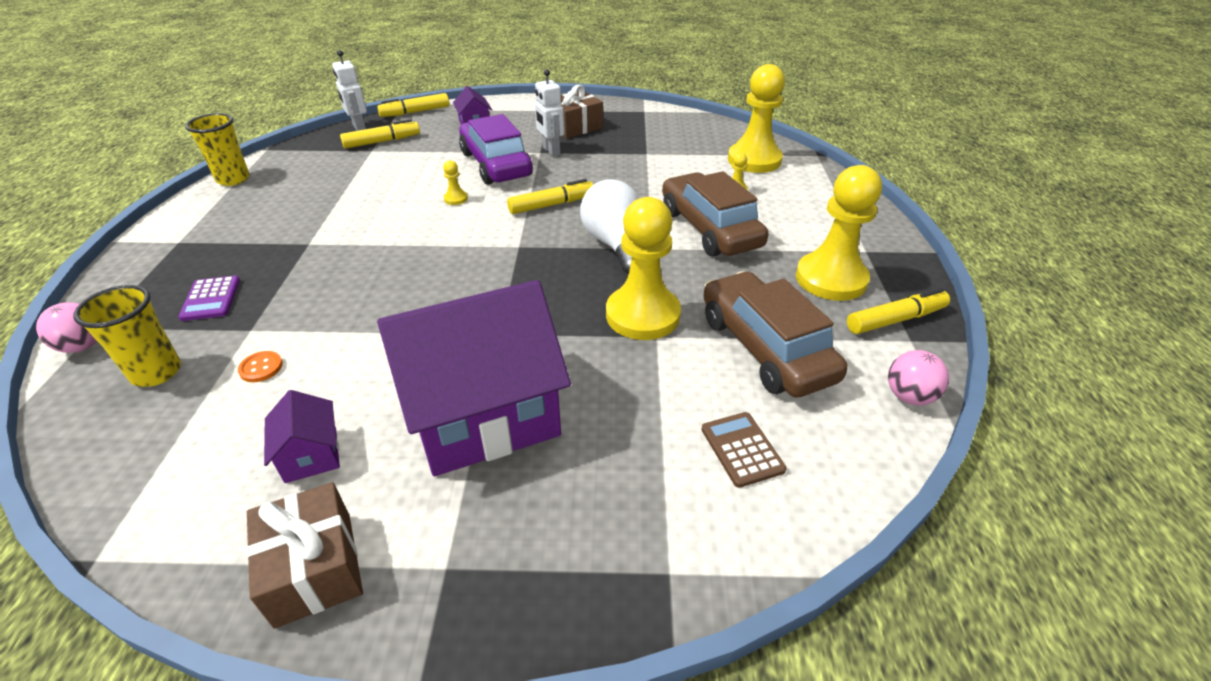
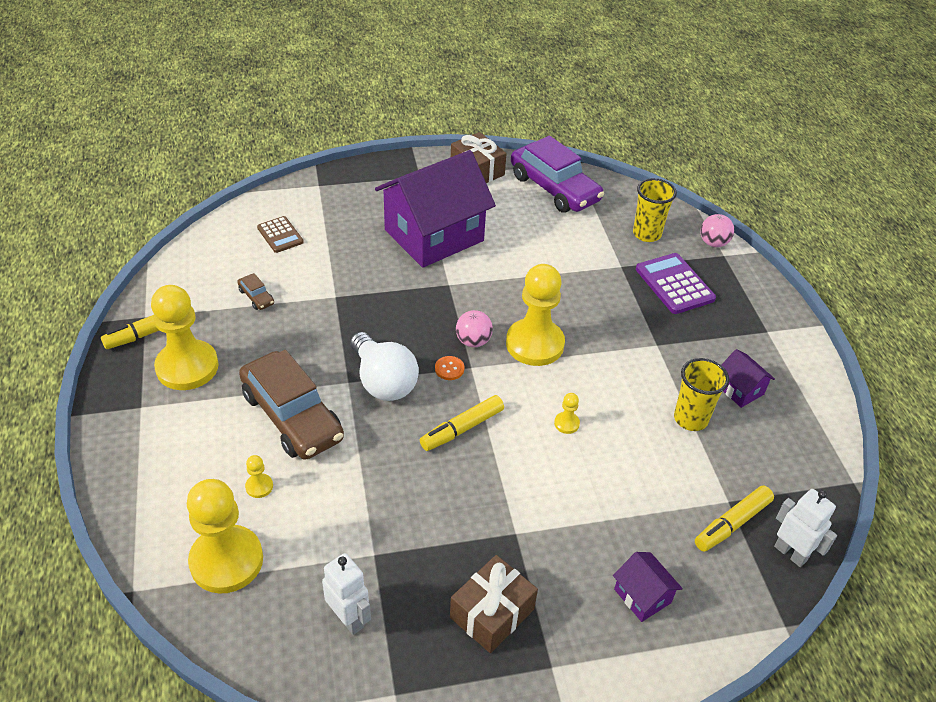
camera: 165 degrees right, 5 degrees up
purple calculator [178,276,240,321] -> purple calculator [636,253,716,314], size x1.57
yellow cup [185,113,249,186] -> yellow cup moved to [674,358,729,431]
orange button [238,351,283,382] -> orange button moved to [435,356,464,380]
purple house [264,390,340,483] -> purple house moved to [721,349,775,408]
yellow marker [377,93,449,117] -> none
purple car [459,114,533,185] -> purple car moved to [511,136,604,213]
white robot [535,69,565,157] -> white robot moved to [322,553,371,635]
yellow pawn [606,197,681,340] -> yellow pawn moved to [506,264,565,366]
brown car [703,271,848,398] -> brown car [238,273,274,310], size x0.40
pink ball [888,350,949,405] -> pink ball moved to [456,310,493,347]

